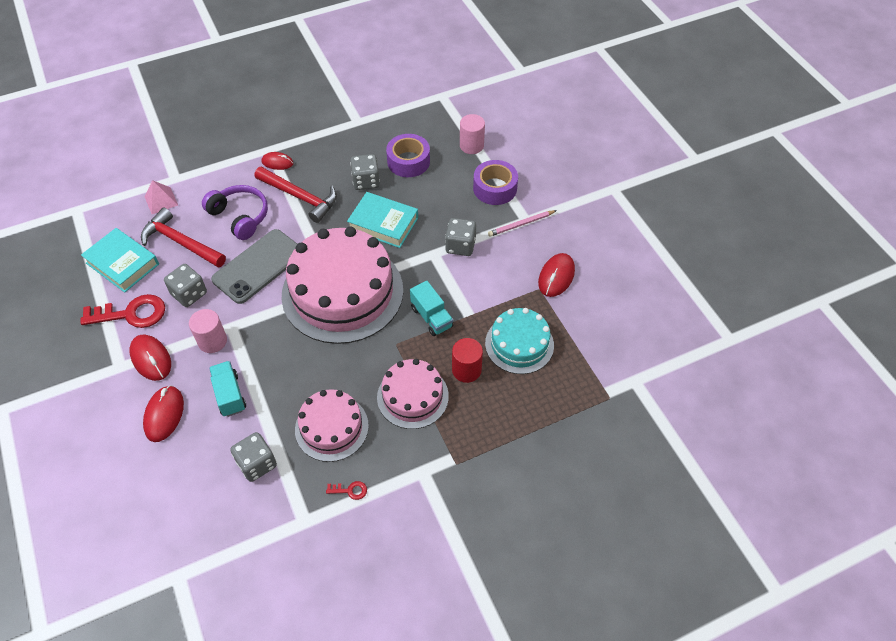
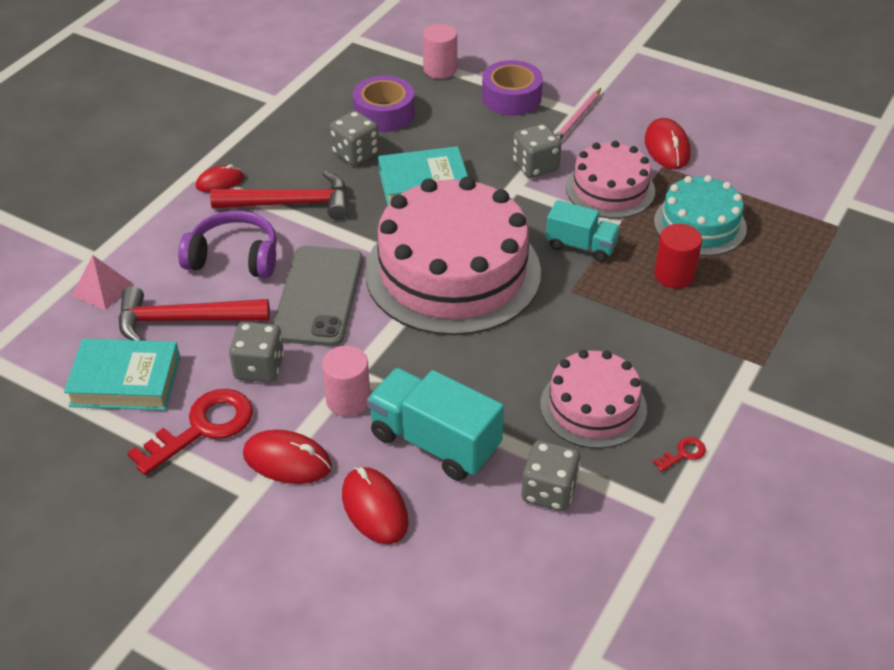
camera: 35 degrees left, 10 degrees down
turquoise truck [209,361,246,417] -> turquoise truck [367,368,504,481], size x1.60
pink cake [377,359,449,429] -> pink cake moved to [566,141,655,219]

